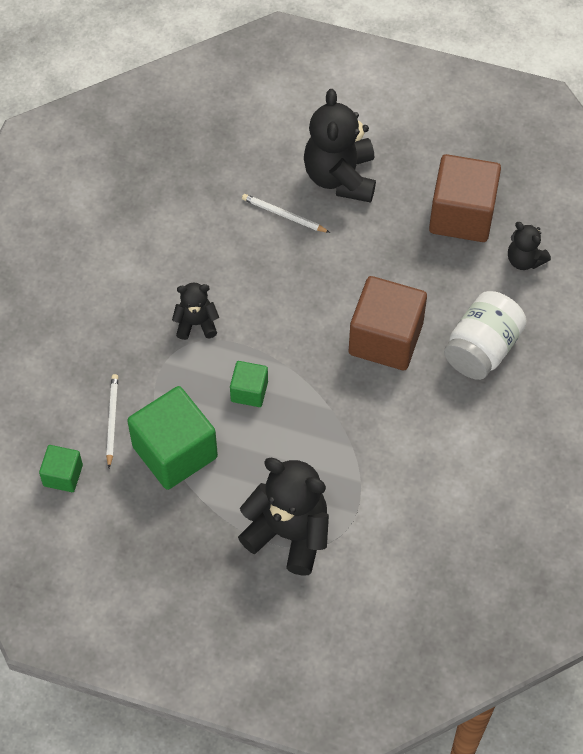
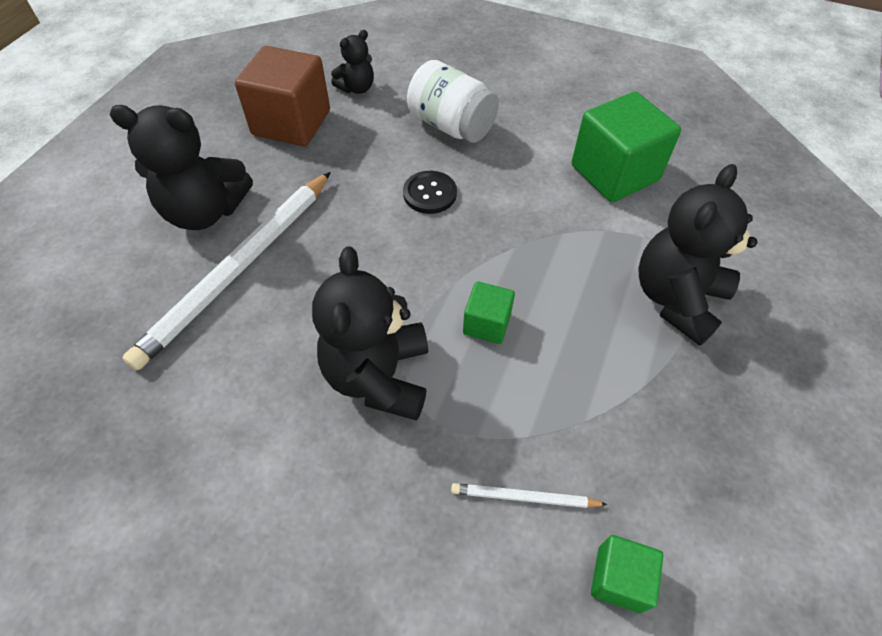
camera: 85 degrees left, 5 degrees down
green cube [127,386,218,490] -> green cube moved to [572,91,681,202]
black teddy bear [172,283,219,340] -> black teddy bear [312,246,428,421], size x1.88
white pencil [242,194,330,233] -> white pencil [122,172,331,370], size x2.34
brown cube [349,276,427,370] -> black button [403,171,457,214]

